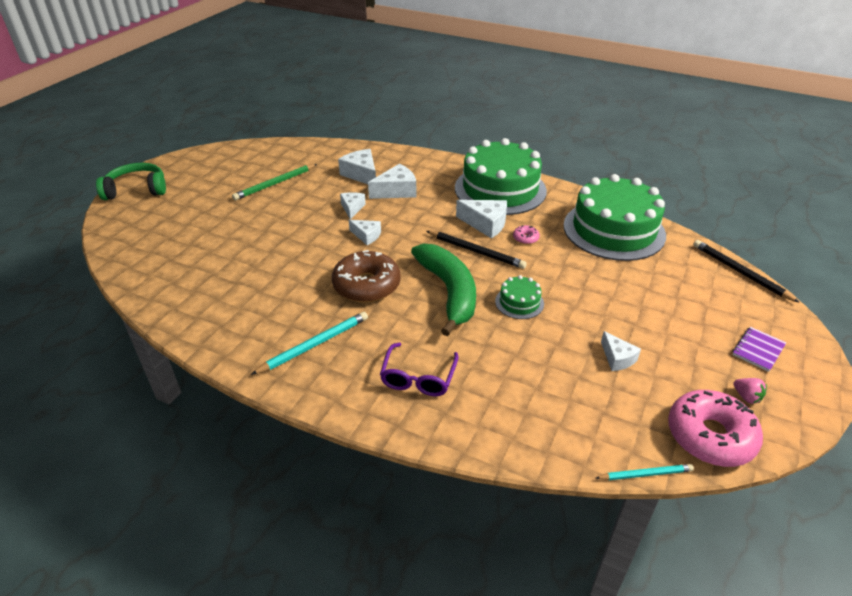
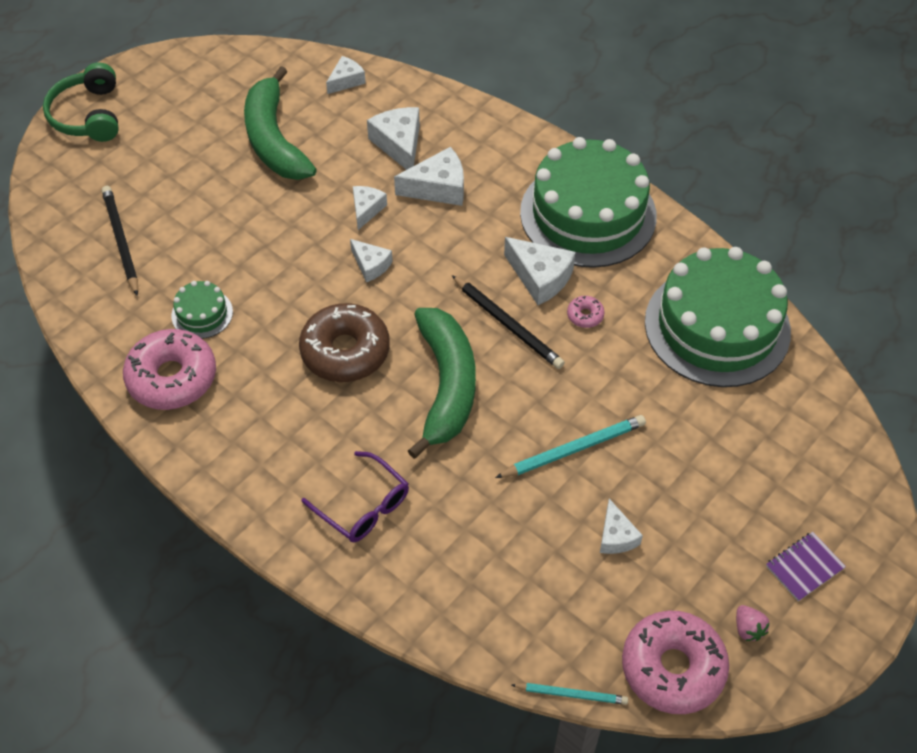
camera: 15 degrees right, 15 degrees up
green headphones [96,163,166,200] -> green headphones turned 105 degrees counterclockwise [43,63,119,142]
green pencil [232,164,317,200] -> green banana [244,66,317,180]
turquoise pencil [251,312,368,375] -> turquoise pencil moved to [495,415,646,478]
purple glasses [380,343,459,396] -> purple glasses turned 75 degrees counterclockwise [301,451,409,542]
green cake [495,275,544,319] -> green cake moved to [171,281,233,339]
black pencil [693,240,800,303] -> black pencil moved to [102,186,138,296]
none -> pink donut [123,329,216,410]
none -> white cheese [326,56,366,94]

